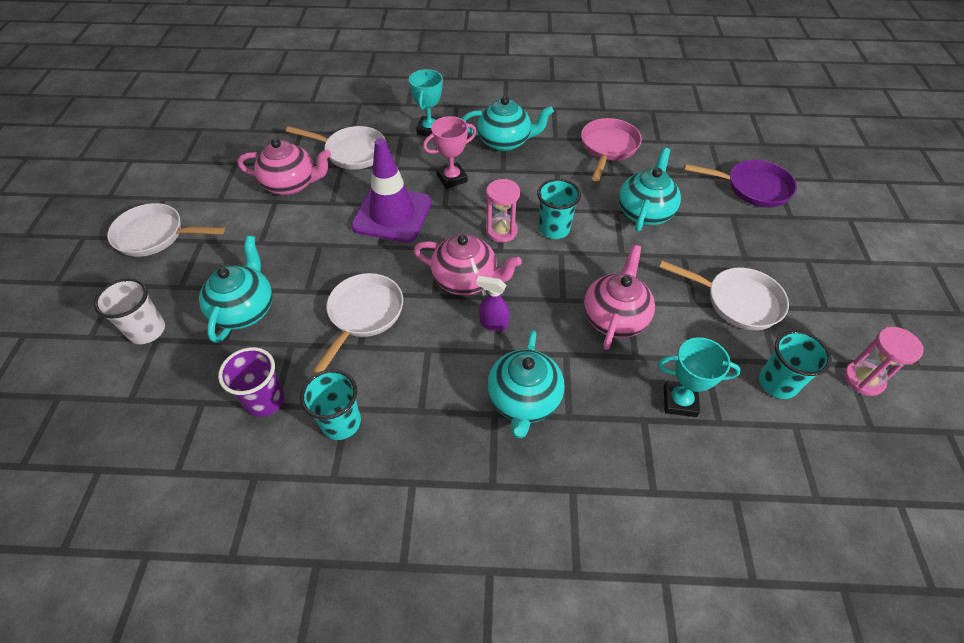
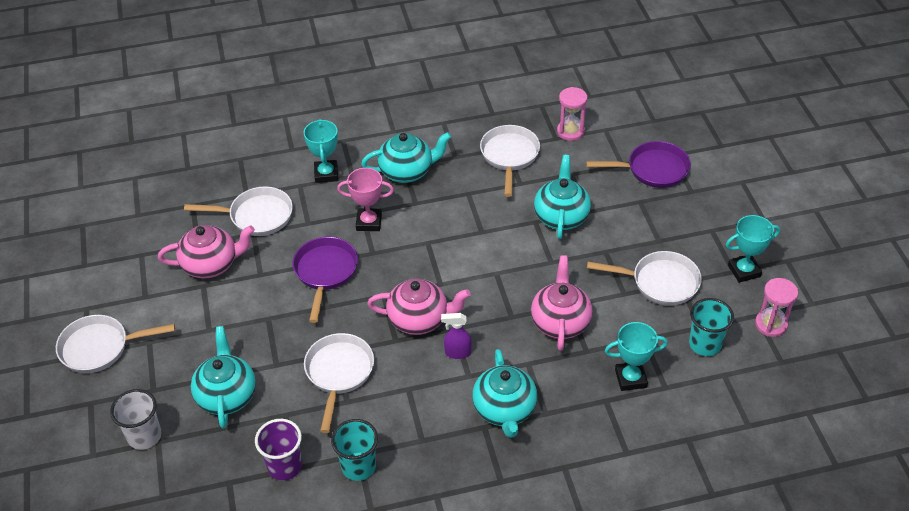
camera: 15 degrees left, 5 degrees down
purple traffic cone [351,138,432,243] -> purple pan [292,237,358,323]
pink trophy [423,116,477,189] -> pink trophy turned 45 degrees clockwise [337,168,394,231]
pink hourglass [486,179,520,242] -> pink hourglass moved to [557,87,587,141]
turquoise cup [537,179,581,239] -> none
pink pan [581,118,642,181] -> white pan [480,125,540,197]
none -> turquoise trophy [726,215,780,283]

